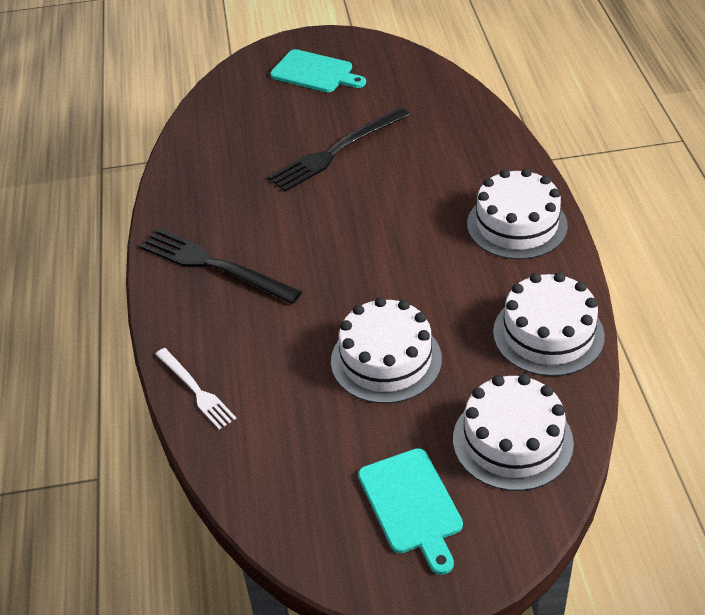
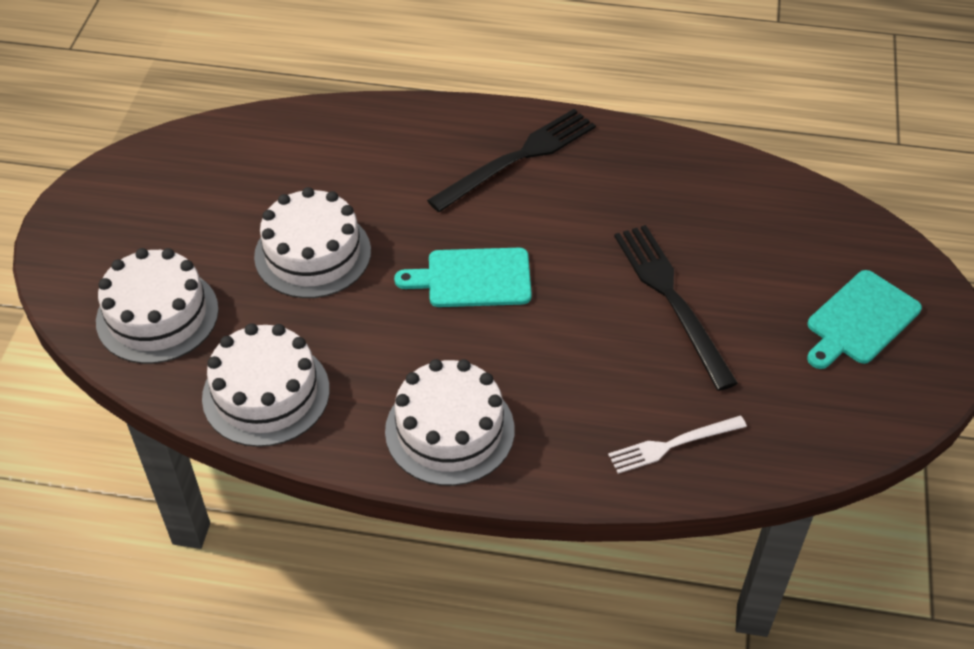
camera: 105 degrees right, 5 degrees up
white fork [156,348,236,429] -> white fork moved to [608,416,747,474]
turquoise cutting board [358,448,463,575] -> turquoise cutting board moved to [394,248,532,307]

